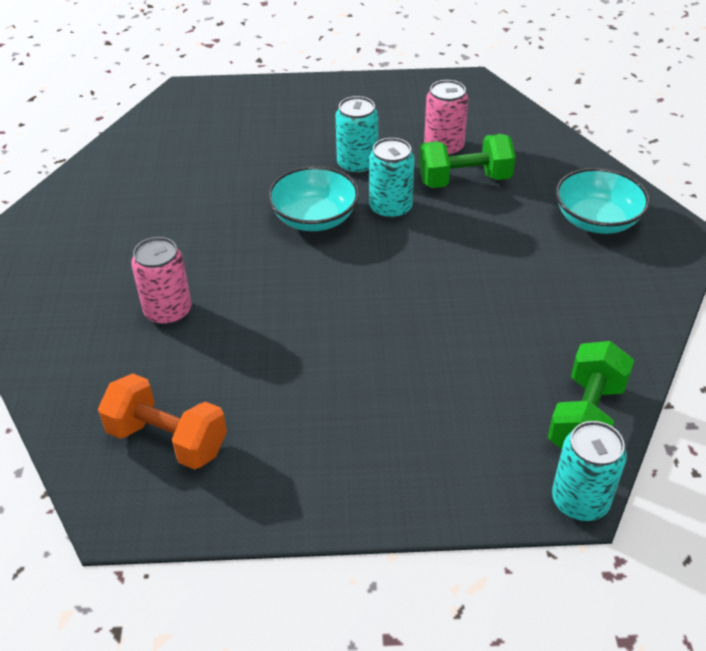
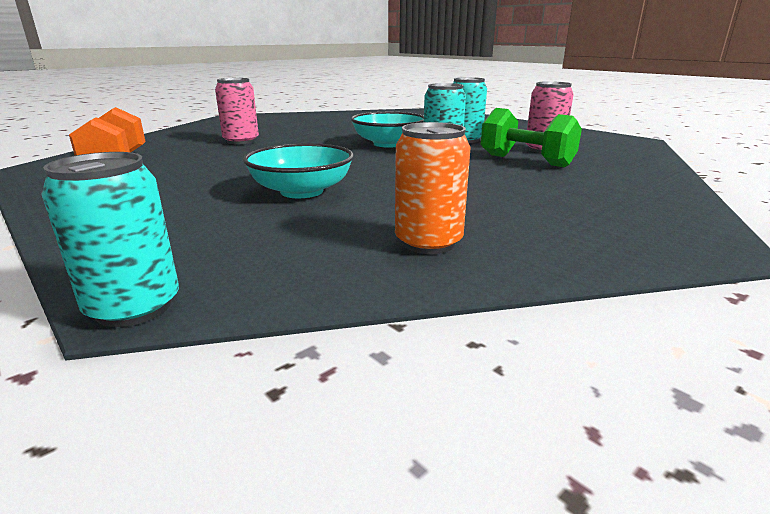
camera: 50 degrees right, 20 degrees down
green dumbbell [548,341,634,449] -> none
turquoise bowl [555,168,650,234] -> turquoise bowl moved to [243,143,354,198]
none -> orange can [395,122,471,254]

